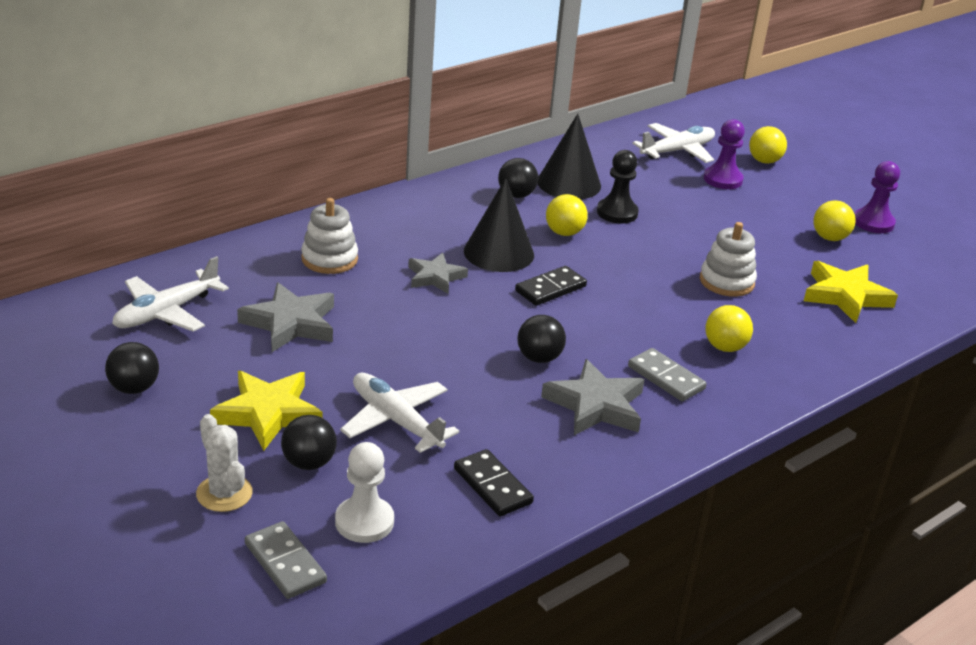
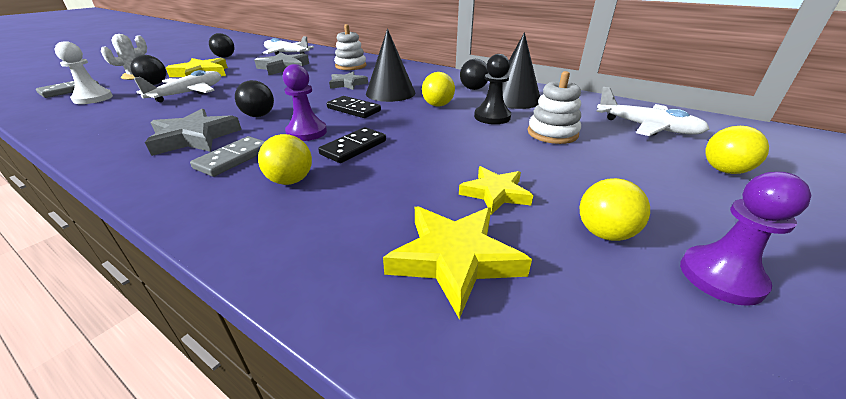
camera: 75 degrees right, 0 degrees up
black domino [454,449,534,516] -> black domino moved to [318,127,386,163]
white stacking toy [700,222,757,297] -> white stacking toy moved to [528,71,581,144]
purple pawn [704,119,745,189] -> purple pawn moved to [283,64,327,141]
none -> yellow star [459,166,533,215]

